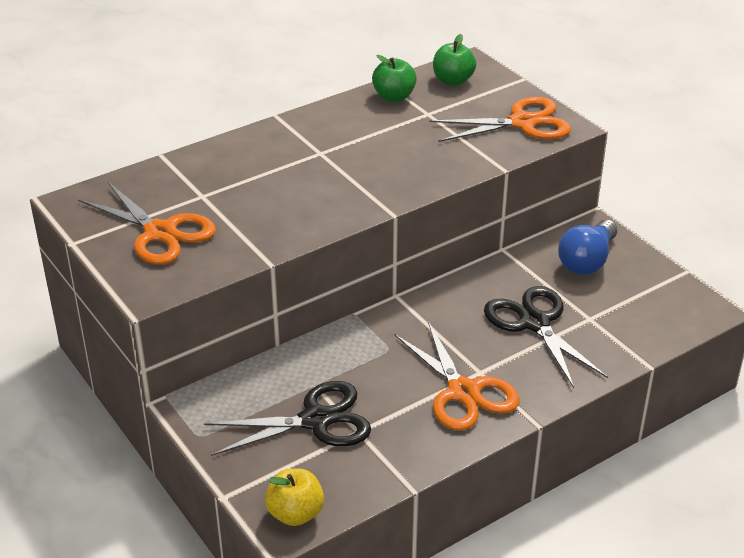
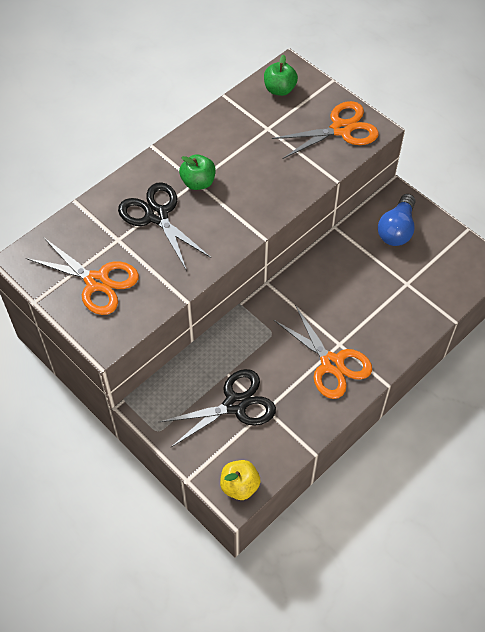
camera: 10 degrees left, 20 degrees up
green apple [372,55,417,102] -> green apple moved to [179,154,216,190]
black scissors [484,286,608,388] -> black scissors moved to [118,182,211,271]

